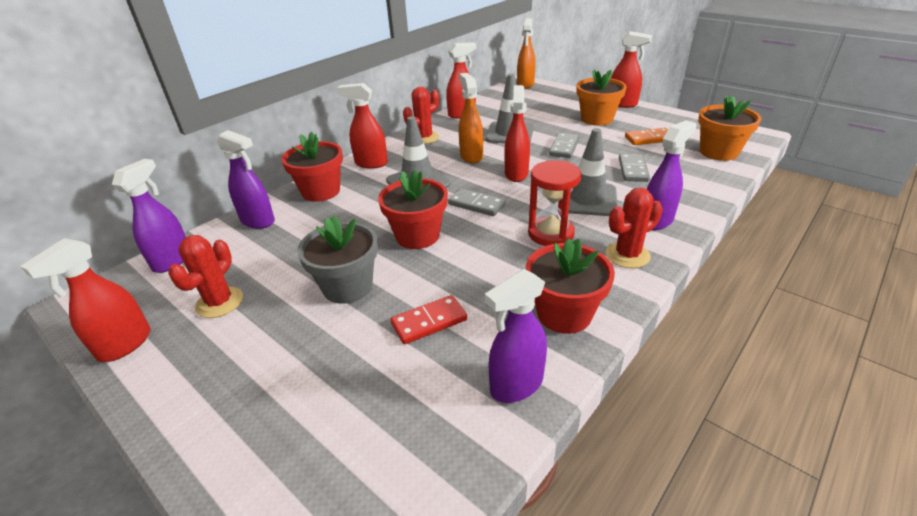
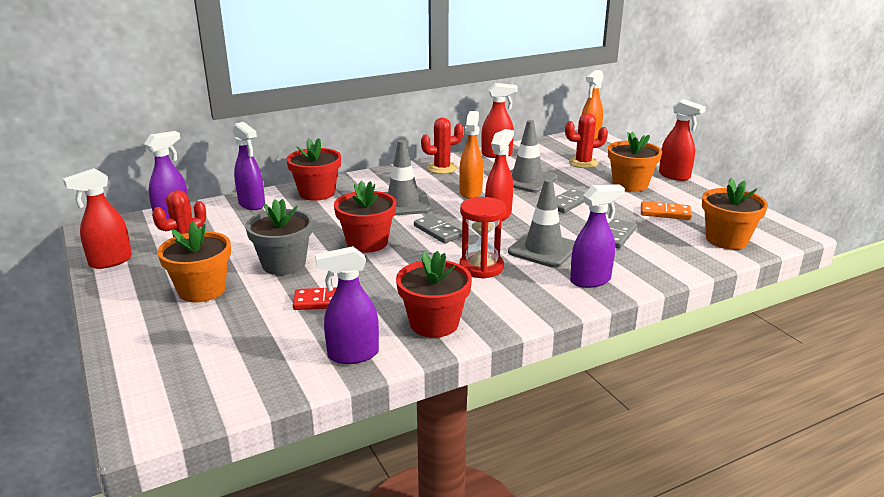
camera: 20 degrees right, 10 degrees down
red spray bottle [337,83,388,168] -> none
red cactus [606,188,663,268] -> red cactus moved to [565,113,608,168]
none -> orange flower pot [157,221,231,302]

